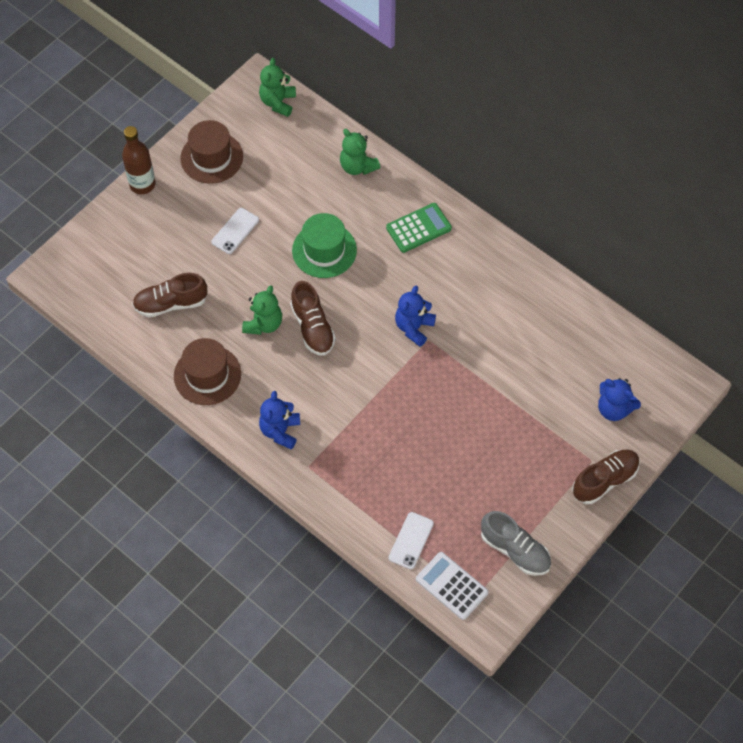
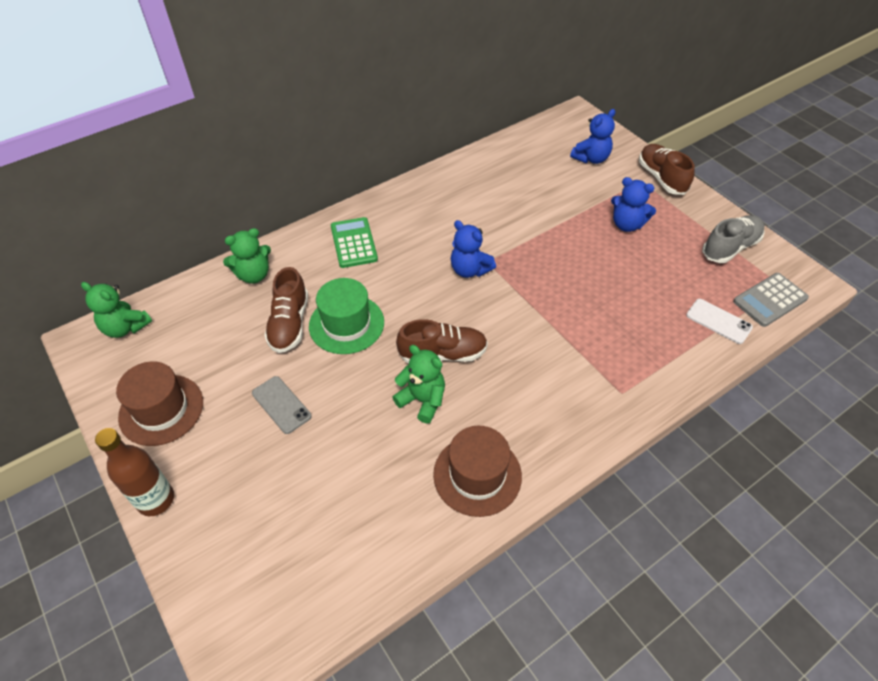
camera: 75 degrees left, 10 degrees down
brown shoe [132,273,208,317] -> brown shoe moved to [264,267,308,353]
white phone [211,208,259,254] -> grey phone [252,376,312,434]
blue teddy bear [259,391,300,450] -> blue teddy bear moved to [611,177,656,232]
white calculator [416,552,488,620] -> grey calculator [733,273,809,327]

